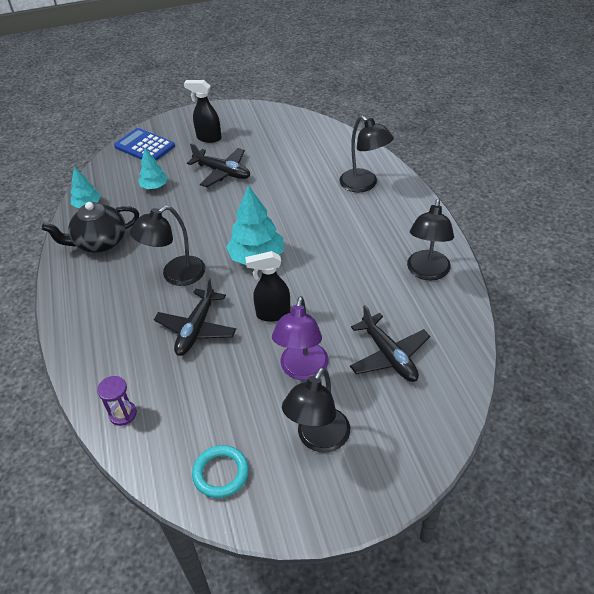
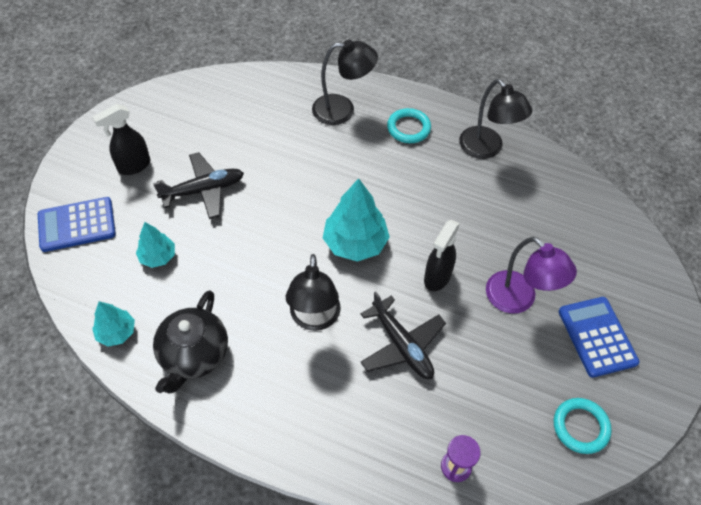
camera: 55 degrees left, 10 degrees up
black lamp [282,367,350,453] -> blue calculator [559,297,640,378]
black plane [350,305,430,382] -> none
none -> turquoise ring [387,108,431,143]

